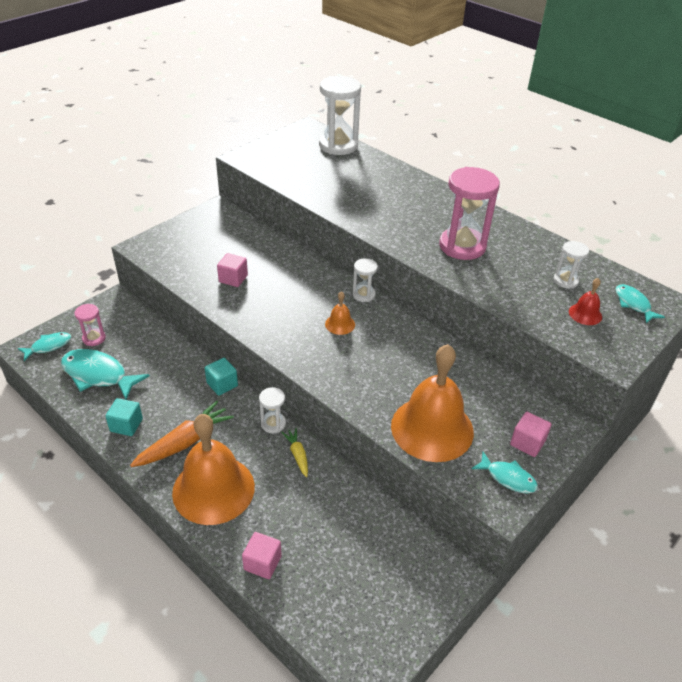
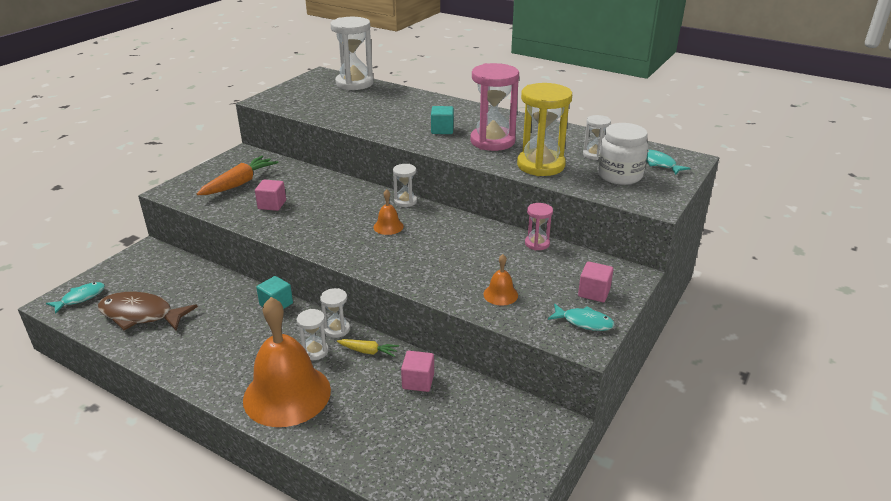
camera: 10 degrees left, 10 degrees down
turquoise fish [61,349,150,400] -> brown fish [98,292,198,331]
pink hourglass [74,304,106,346] -> pink hourglass moved to [525,203,553,250]
turquoise cube [105,398,143,436] -> turquoise cube moved to [431,106,454,134]
orange carrot [130,401,234,467] -> orange carrot moved to [197,156,278,195]
pink cube [242,532,282,579] -> pink cube moved to [401,351,434,392]
yellow carrot [281,428,308,477] -> yellow carrot turned 135 degrees clockwise [337,339,399,357]
orange bell [391,344,474,462] -> orange bell [483,254,518,306], size x0.42
red bell [569,278,602,325] -> white jar [597,123,648,185]
none -> white hourglass [297,309,329,360]
none -> yellow hourglass [517,83,572,176]

